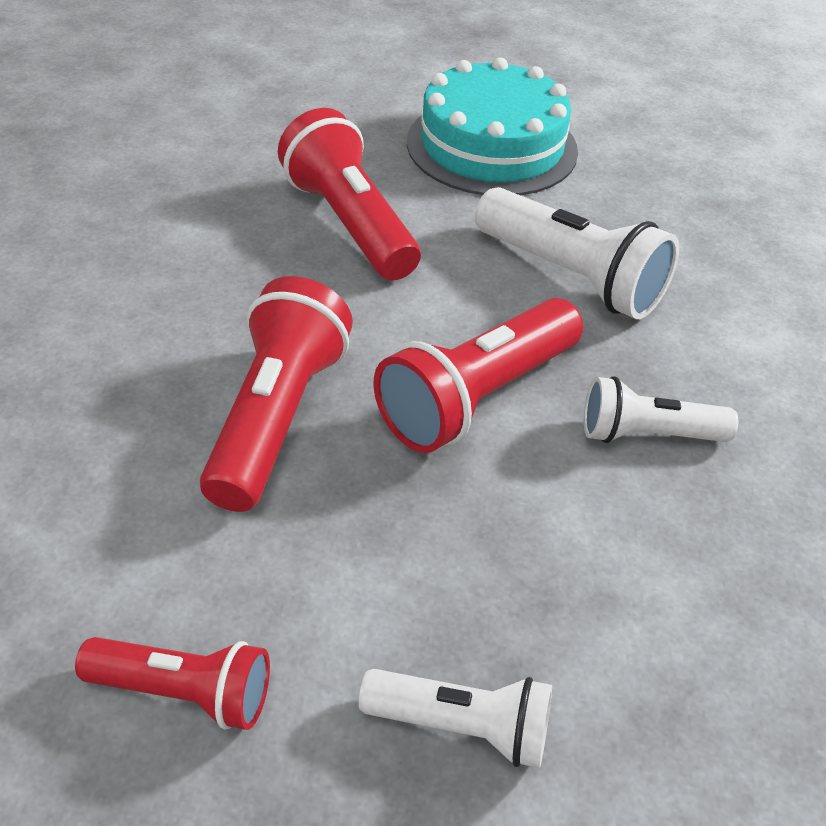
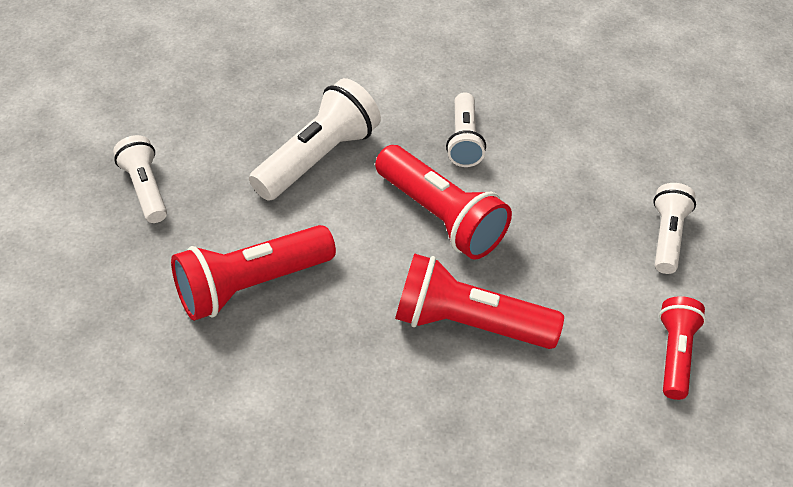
camera: 90 degrees left, 5 degrees up
turquoise cake [407,58,578,195] -> white flashlight [113,135,167,223]

